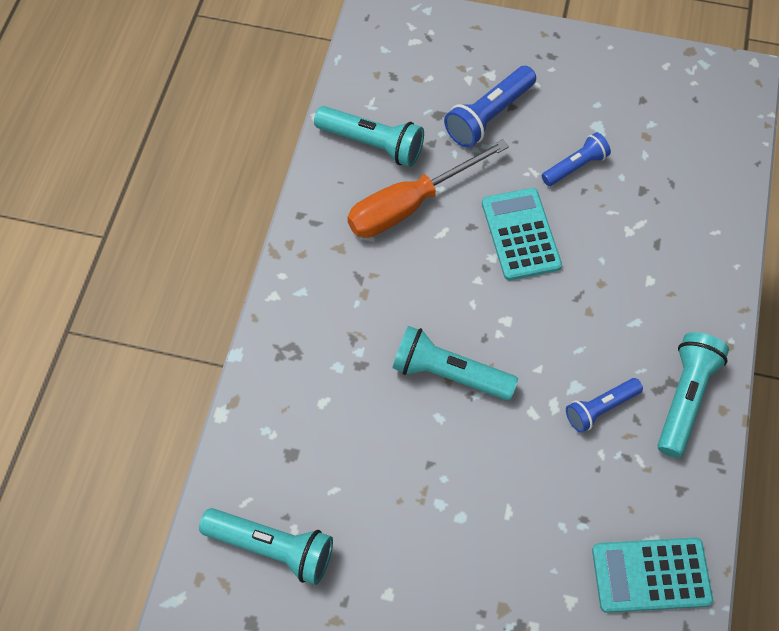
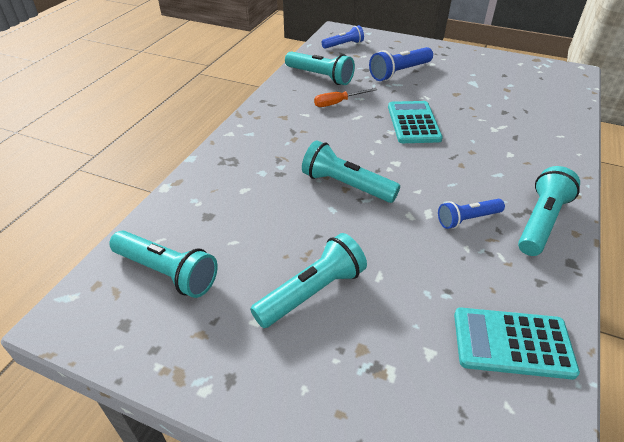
camera: 10 degrees right, 20 degrees down
orange screwdriver [347,139,509,238] -> orange screwdriver [314,88,377,107], size x0.53
blue flashlight [542,132,611,186] -> blue flashlight moved to [321,25,364,49]
none -> turquoise flashlight [250,233,367,328]

